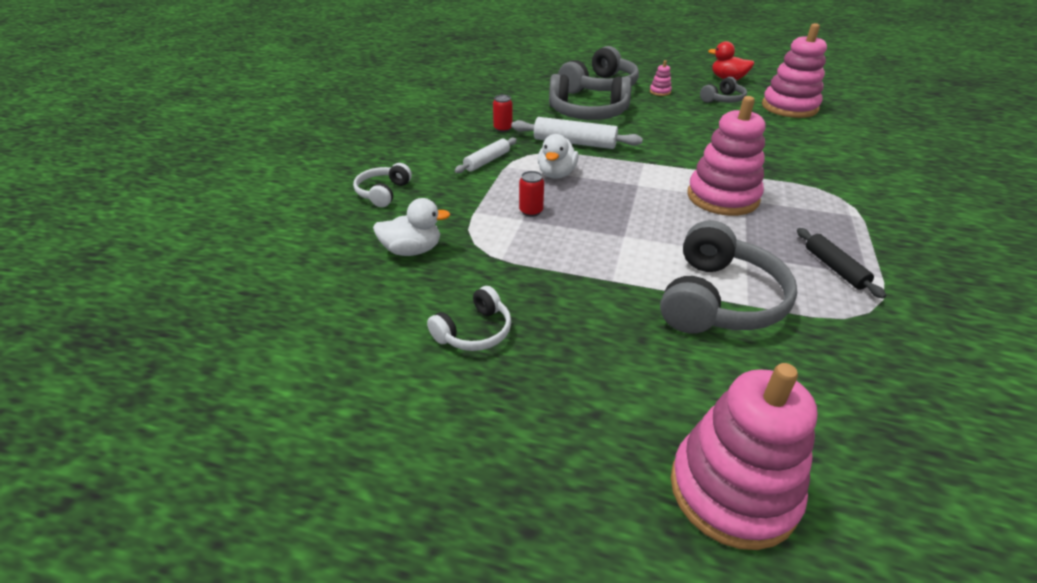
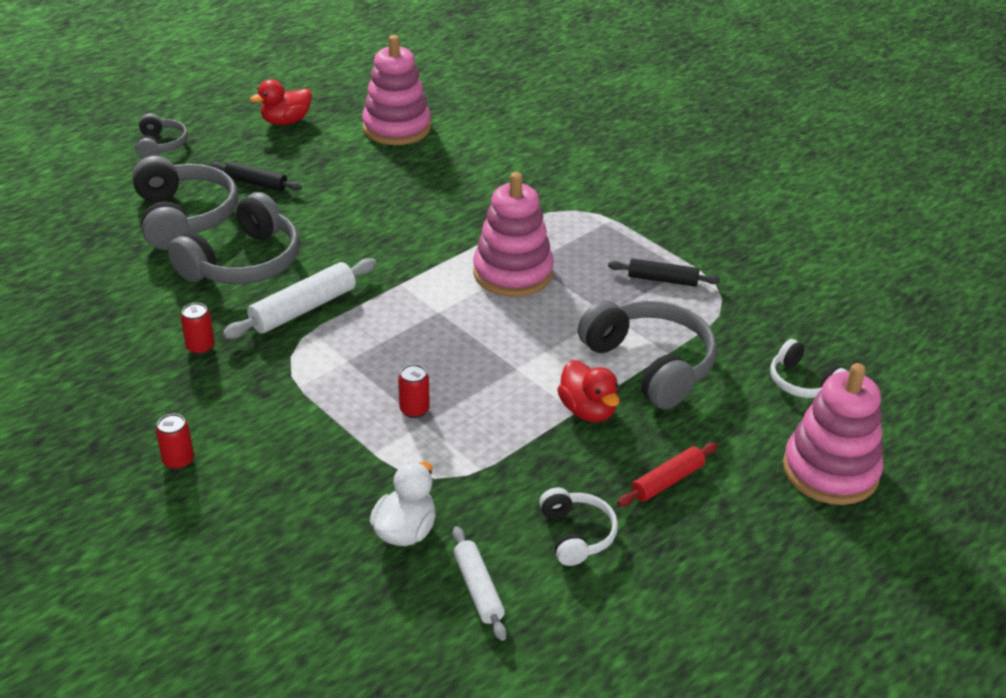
camera: 60 degrees left, 0 degrees up
white headphones [353,163,412,207] -> white headphones moved to [770,339,847,398]
white rolling pin [454,138,517,173] -> white rolling pin moved to [452,526,507,641]
white duck [538,134,579,179] -> none
pink stacking toy [650,60,672,96] -> black rolling pin [211,161,302,191]
grey headphones [700,77,747,103] -> grey headphones moved to [136,113,188,159]
none -> red can [156,413,194,470]
none -> red duck [557,360,620,422]
none -> red rolling pin [617,442,718,506]

